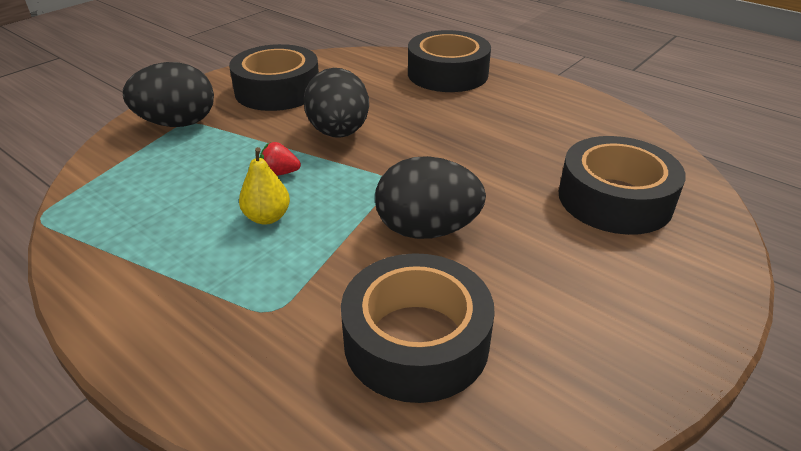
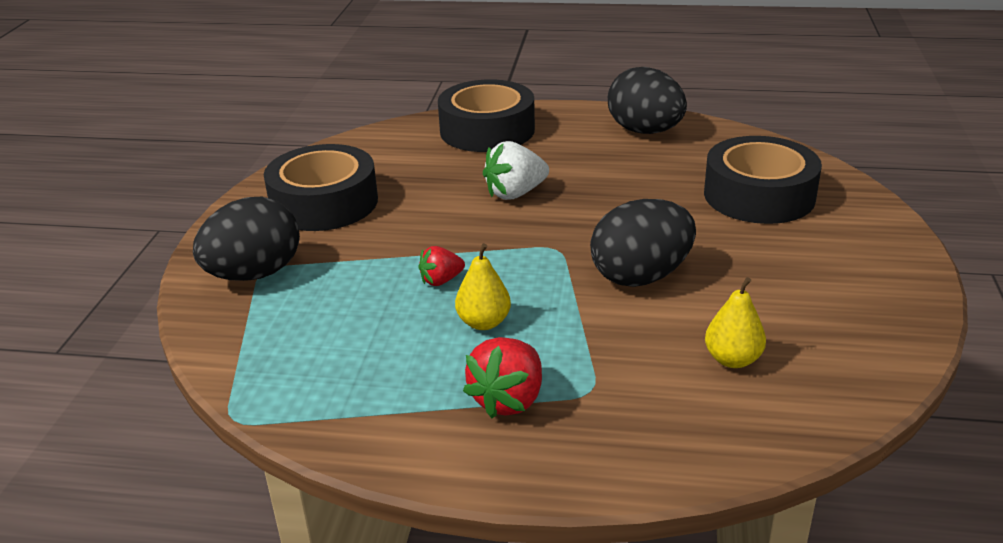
camera: 30 degrees left, 5 degrees down
black egg [304,68,369,138] -> black egg moved to [608,67,687,134]
black tape [341,253,495,403] -> yellow pear [705,277,766,368]
none -> red strawberry [463,337,542,418]
none -> white strawberry [483,141,549,200]

